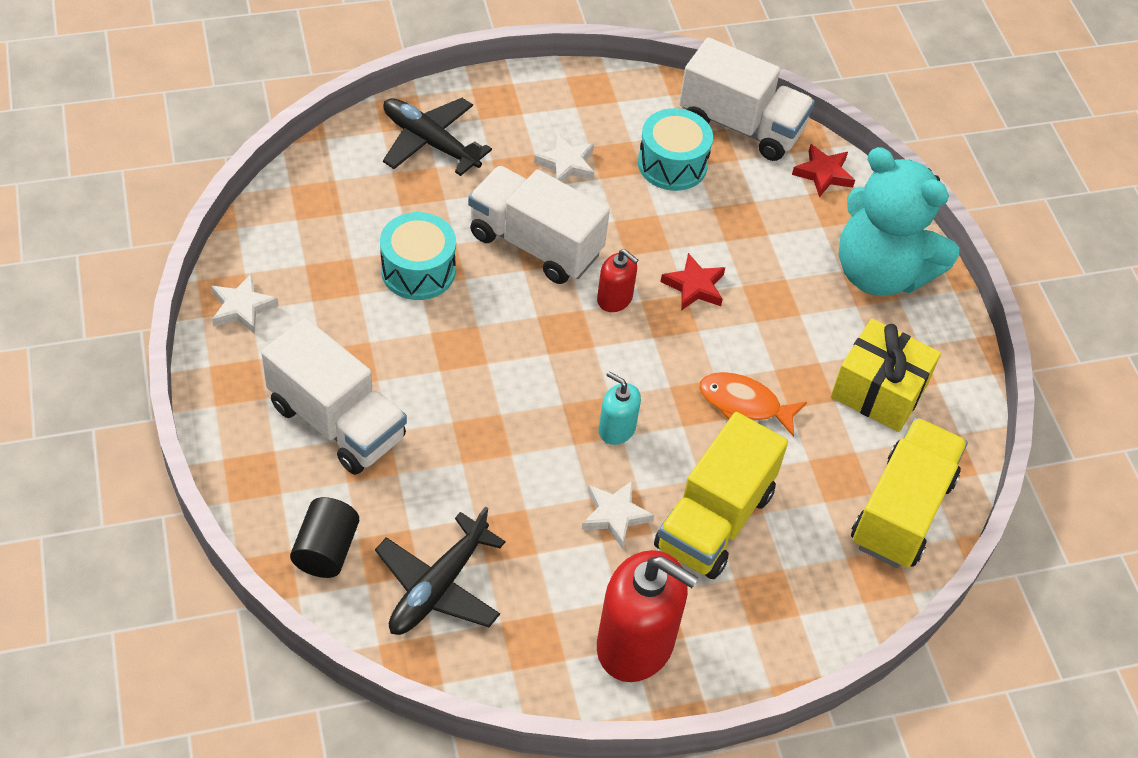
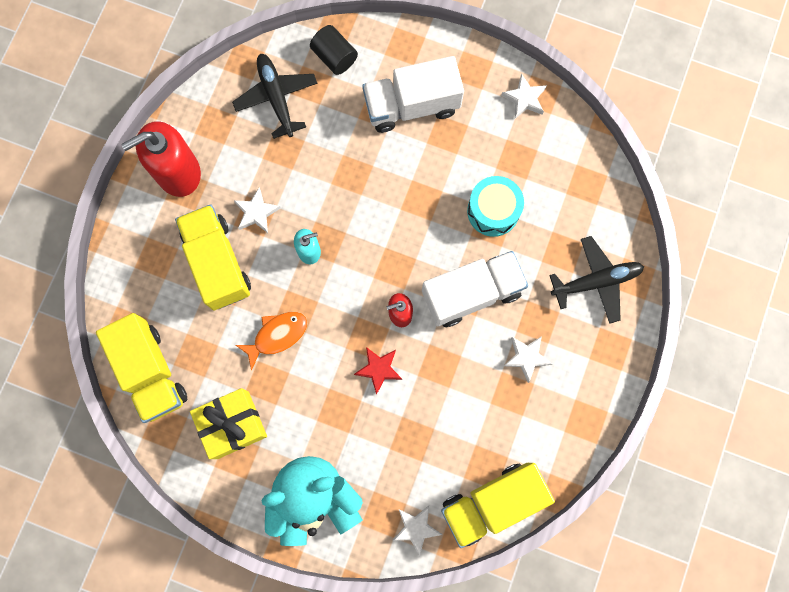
camera: 130 degrees right, 25 degrees up
turquoise drum [638,108,713,191] -> none
white truck [679,37,815,161] -> yellow truck [441,463,555,548]
red star [792,144,855,197] -> white star [392,506,442,556]

